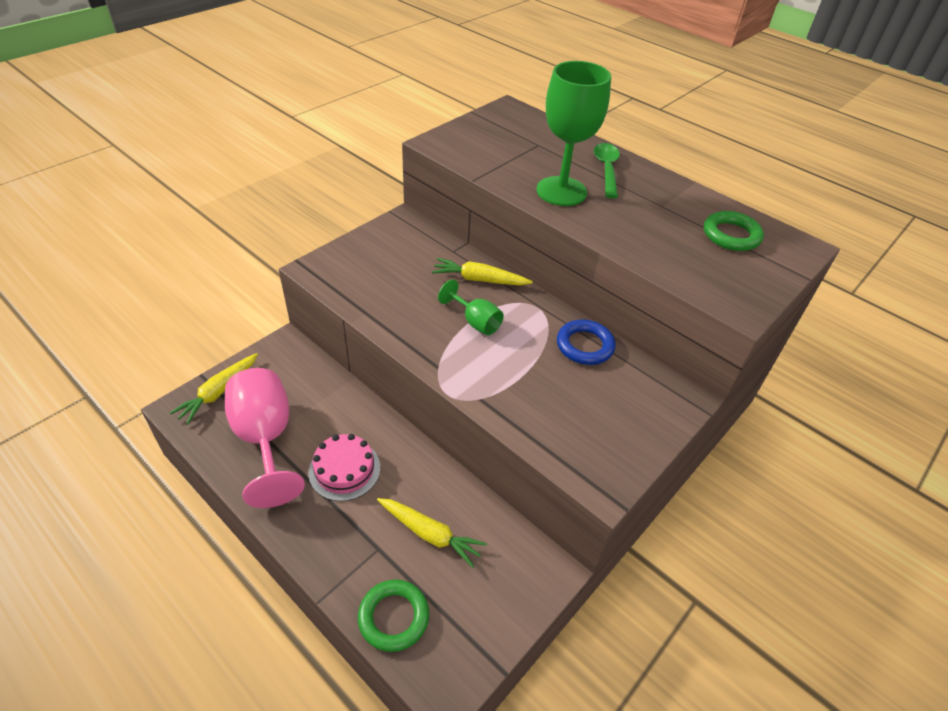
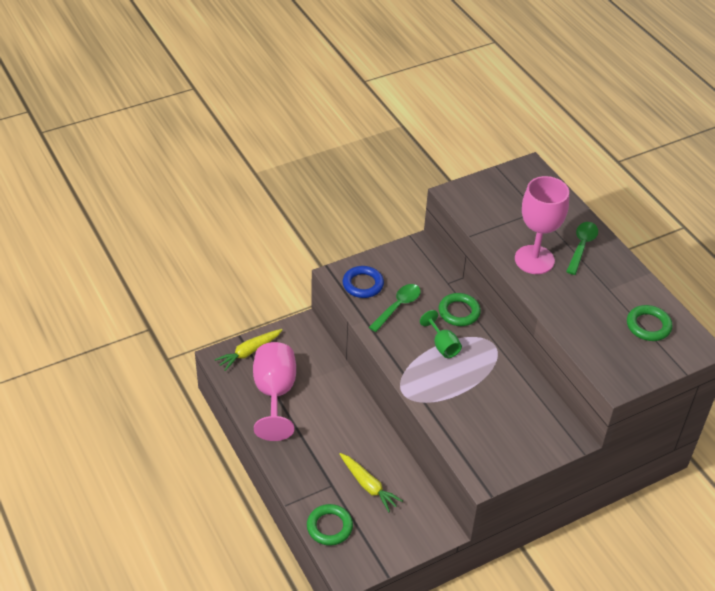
camera: 20 degrees right, 0 degrees up
pink cake [308,434,380,501] -> none
yellow carrot [432,258,533,285] -> green ring [438,293,481,326]
green goblet [537,61,611,206] -> pink goblet [515,176,569,274]
blue ring [557,320,615,365] -> blue ring moved to [343,266,384,298]
none -> green spoon [369,284,421,332]

